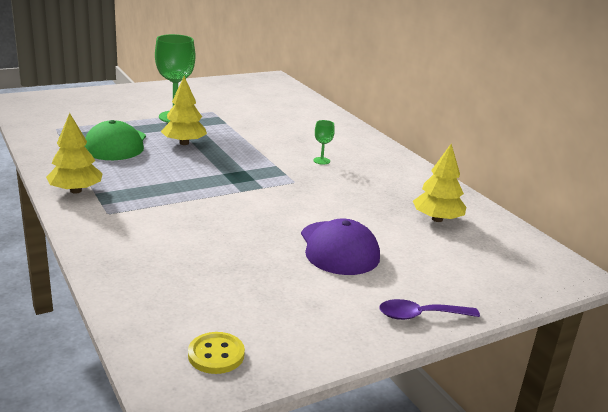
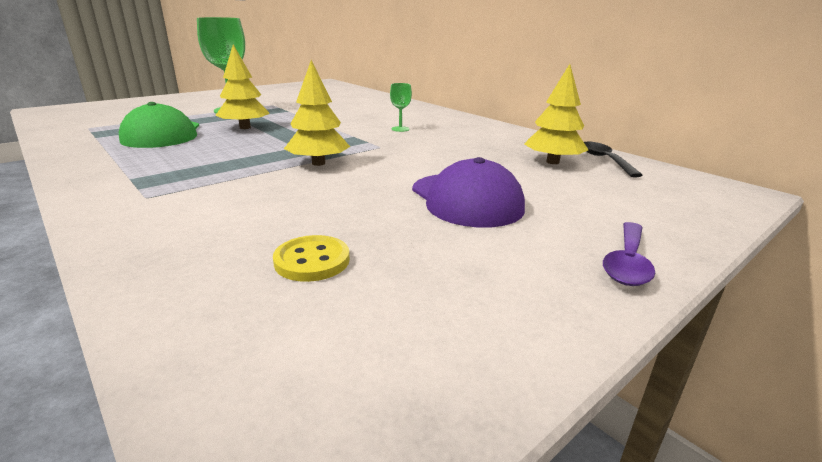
camera: 10 degrees left, 0 degrees up
yellow tree [46,113,103,193] -> yellow tree moved to [284,60,350,166]
yellow button [188,332,245,374] -> yellow button moved to [273,235,350,282]
purple spoon [379,299,480,320] -> purple spoon turned 45 degrees counterclockwise [603,222,655,286]
none -> black spoon [584,141,642,178]

